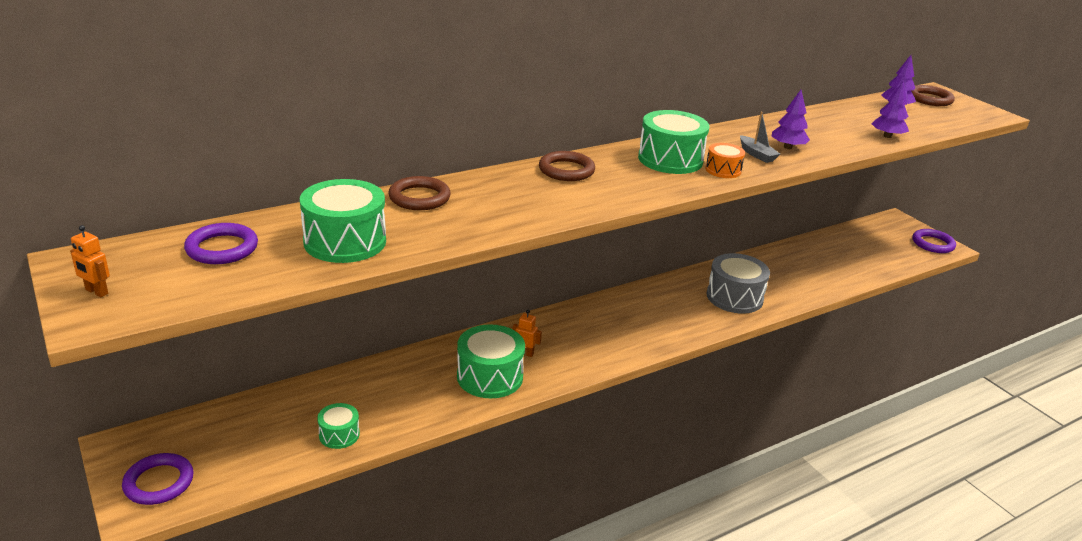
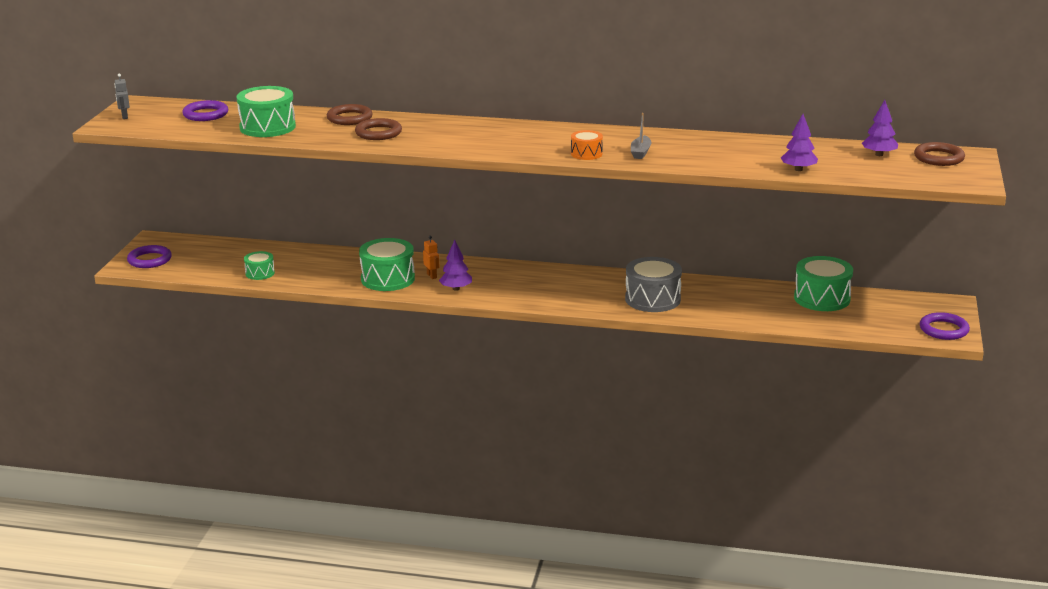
camera: 45 degrees right, 5 degrees down
orange robot [70,225,110,297] -> grey robot [114,74,130,119]
brown ring [539,151,595,181] -> brown ring moved to [355,118,402,140]
green drum [638,110,709,174] -> green drum moved to [794,256,853,311]
purple tree [772,90,810,149] -> purple tree moved to [439,240,472,291]

